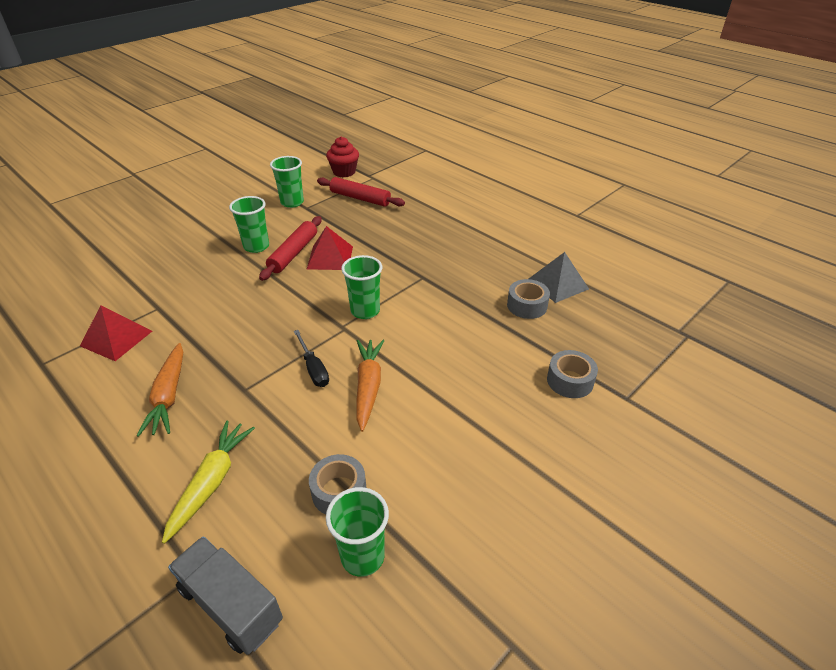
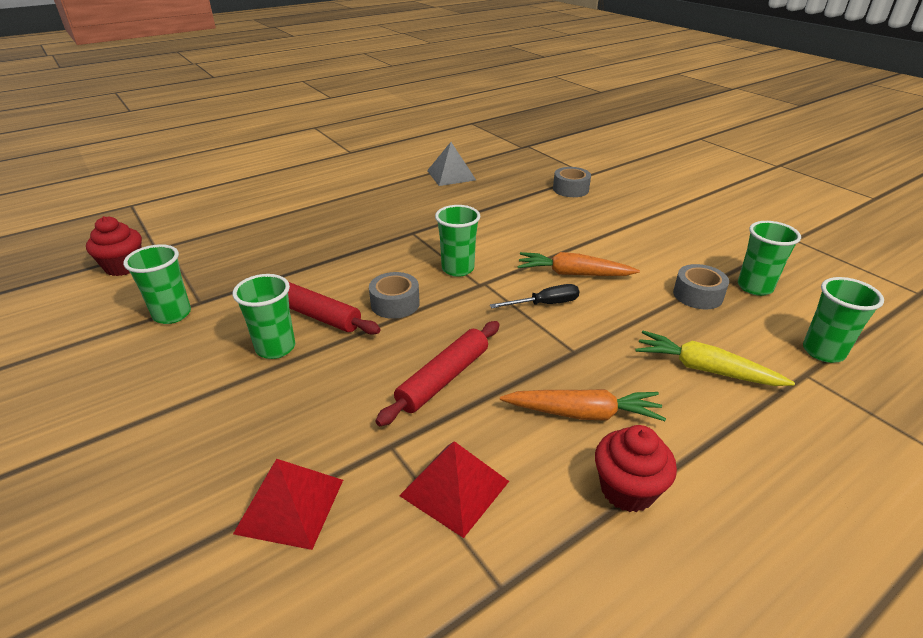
camera: 80 degrees left, 5 degrees down
grey truck [168,536,283,655] -> green cup [803,277,884,363]
red pyramid [307,226,353,270] -> red pyramid moved to [233,459,343,550]
red rolling pin [317,177,405,207] -> red rolling pin moved to [376,321,499,426]
grey tape [507,279,550,319] -> grey tape moved to [369,272,420,319]
none -> red cupcake [595,425,677,512]

